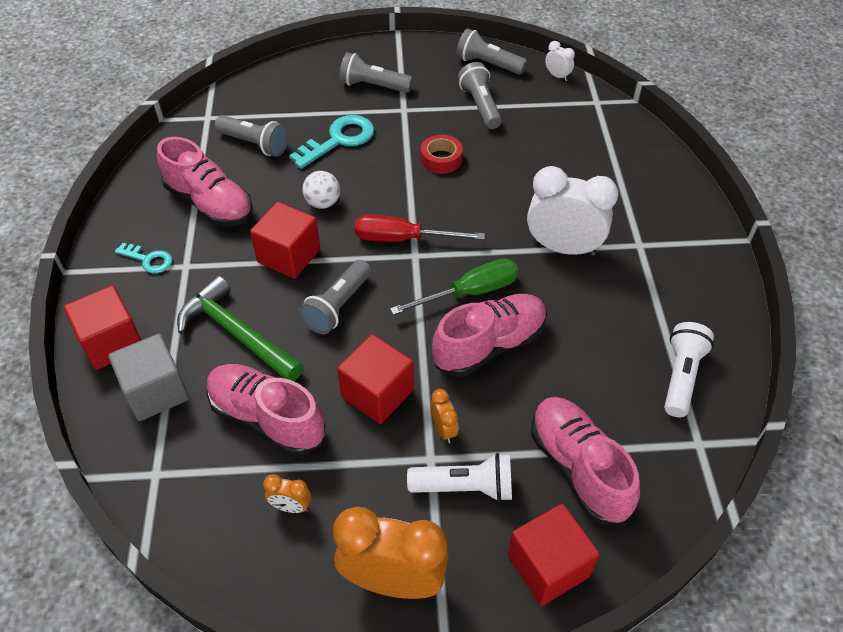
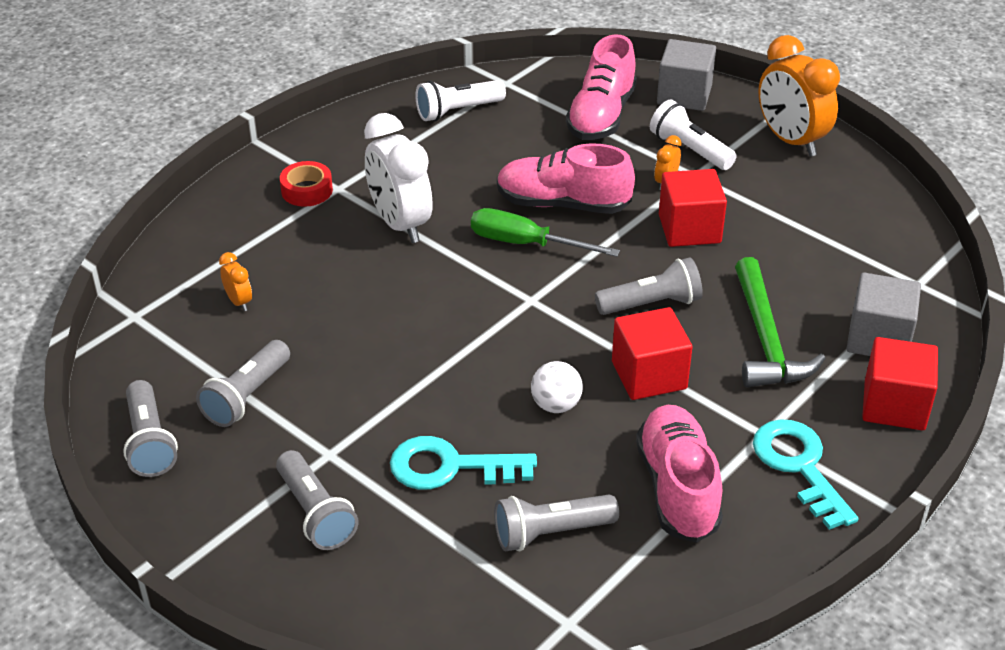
camera: 135 degrees left, 10 degrees down
turquoise key [115,243,172,273] -> turquoise key [753,419,858,530], size x1.73
pink shoe [207,364,326,456] -> none
grey flashlight [215,115,289,157] -> grey flashlight turned 90 degrees counterclockwise [494,495,619,551]
orange clock [263,474,311,513] -> orange clock moved to [219,252,252,311]
red screwdriver [355,214,485,242] -> none
red tape [421,135,463,174] -> red tape moved to [280,161,333,207]
red cube [507,503,600,606] -> grey cube [657,39,716,111]
white clock [545,41,575,81] -> none

